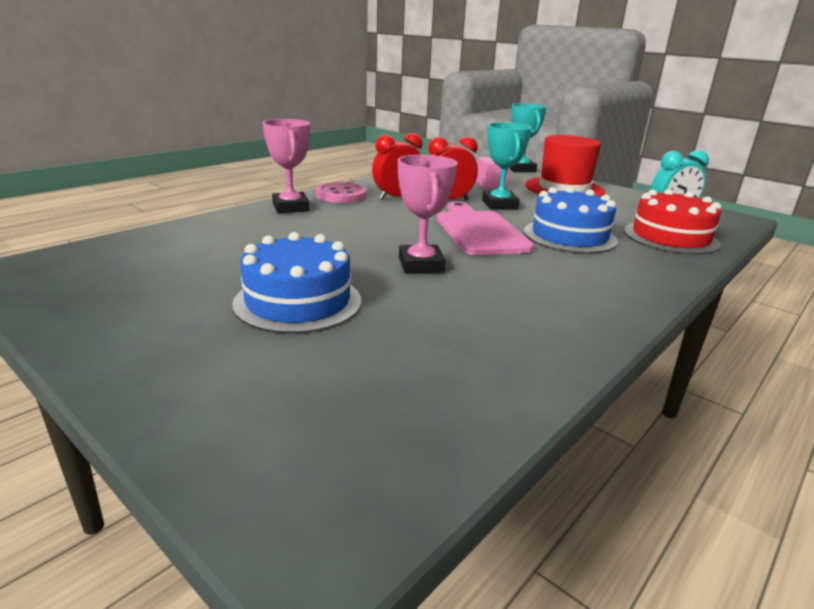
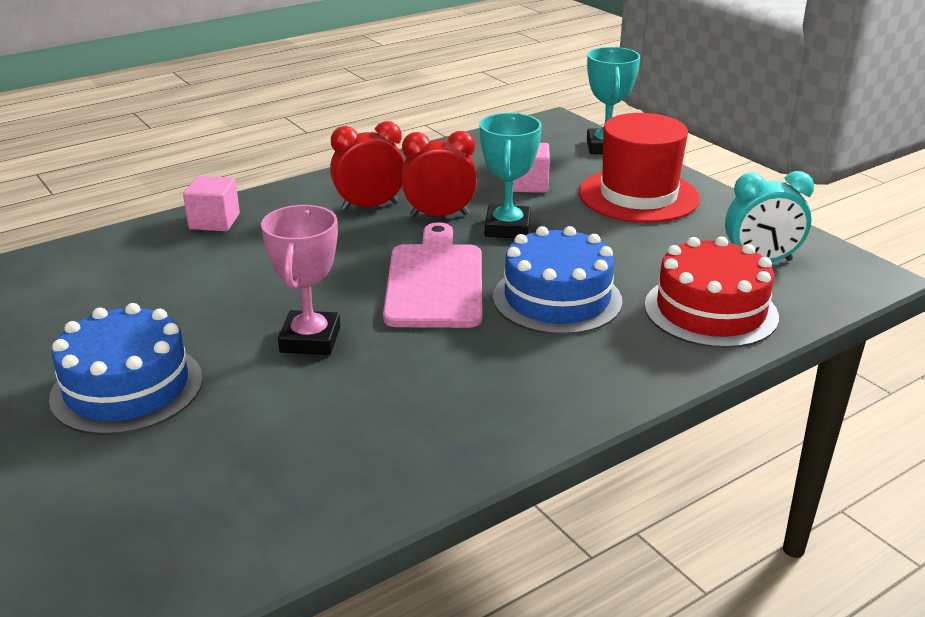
camera: 15 degrees right, 5 degrees up
pink trophy [263,119,310,213] -> pink cube [183,176,240,231]
pink button [316,182,367,203] -> none

